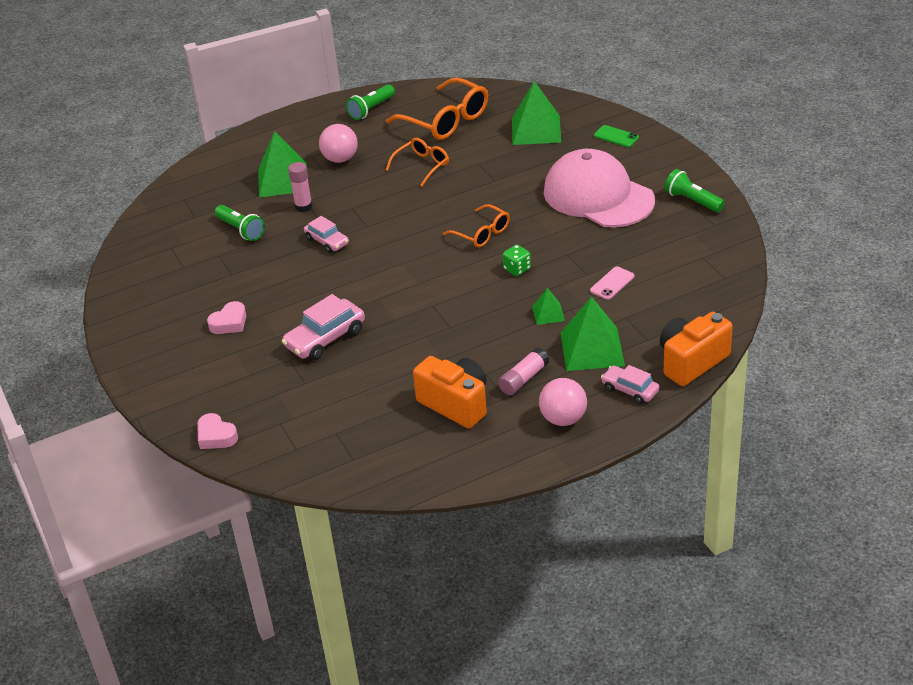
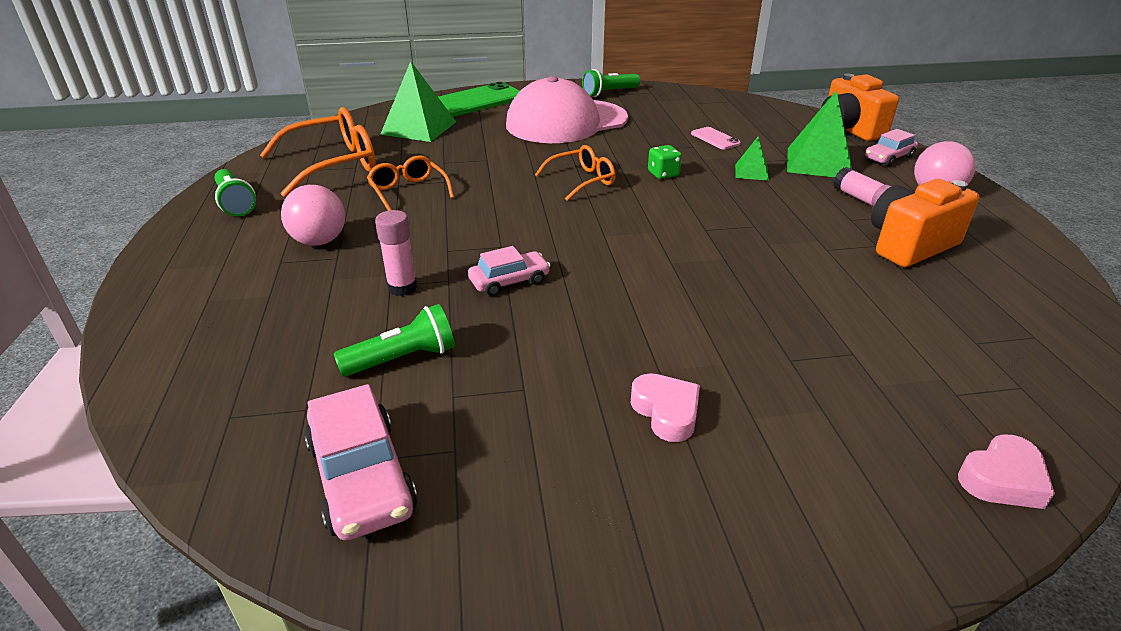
camera: 75 degrees left, 5 degrees down
green pyramid [258,131,307,197] -> none
pink car [282,294,365,360] -> pink car moved to [304,384,417,540]
green phone [594,125,639,147] -> green phone [438,82,520,117], size x2.05

